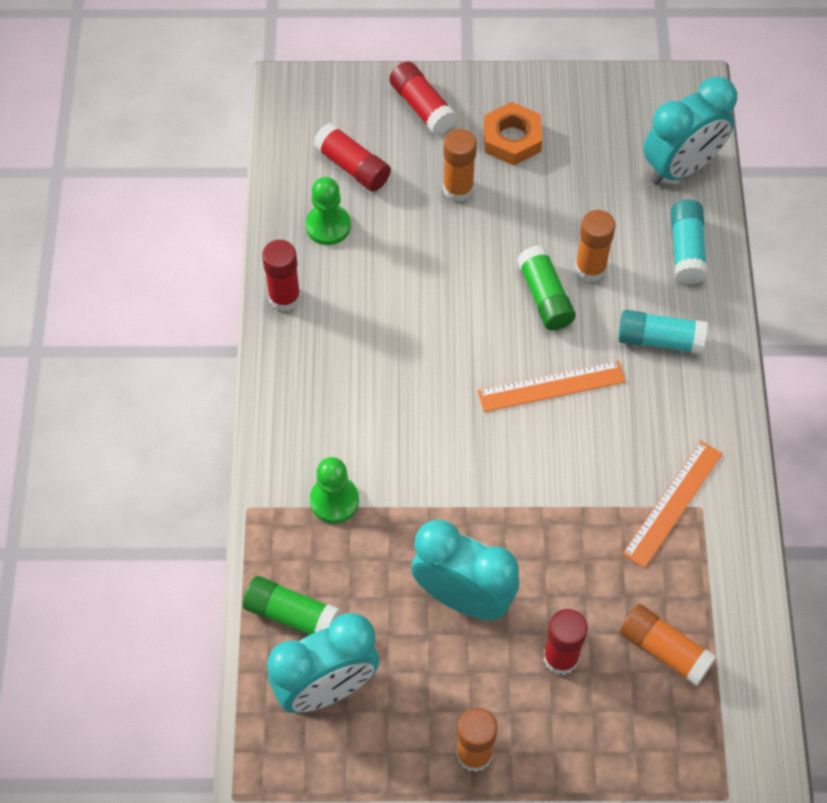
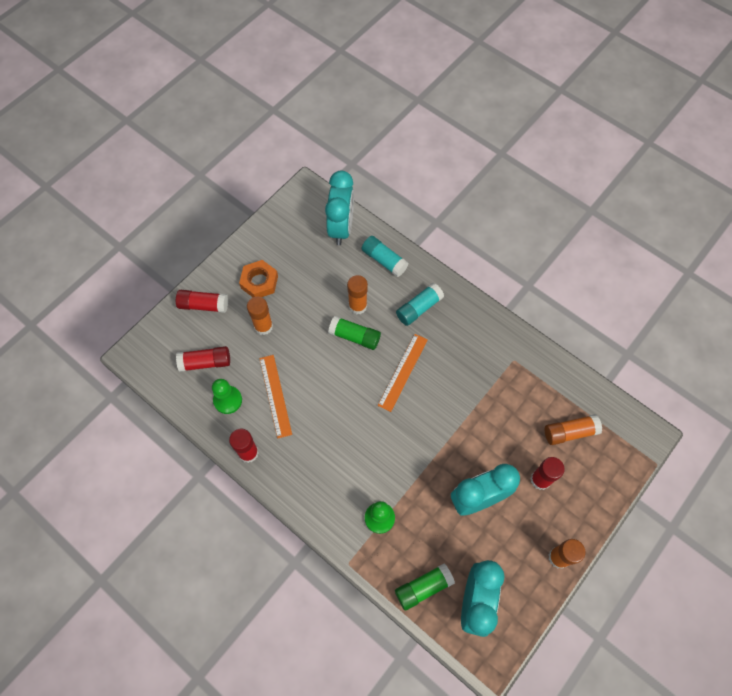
camera: 50 degrees left, 5 degrees up
orange ruler [623,441,723,568] -> orange ruler moved to [259,355,292,439]

